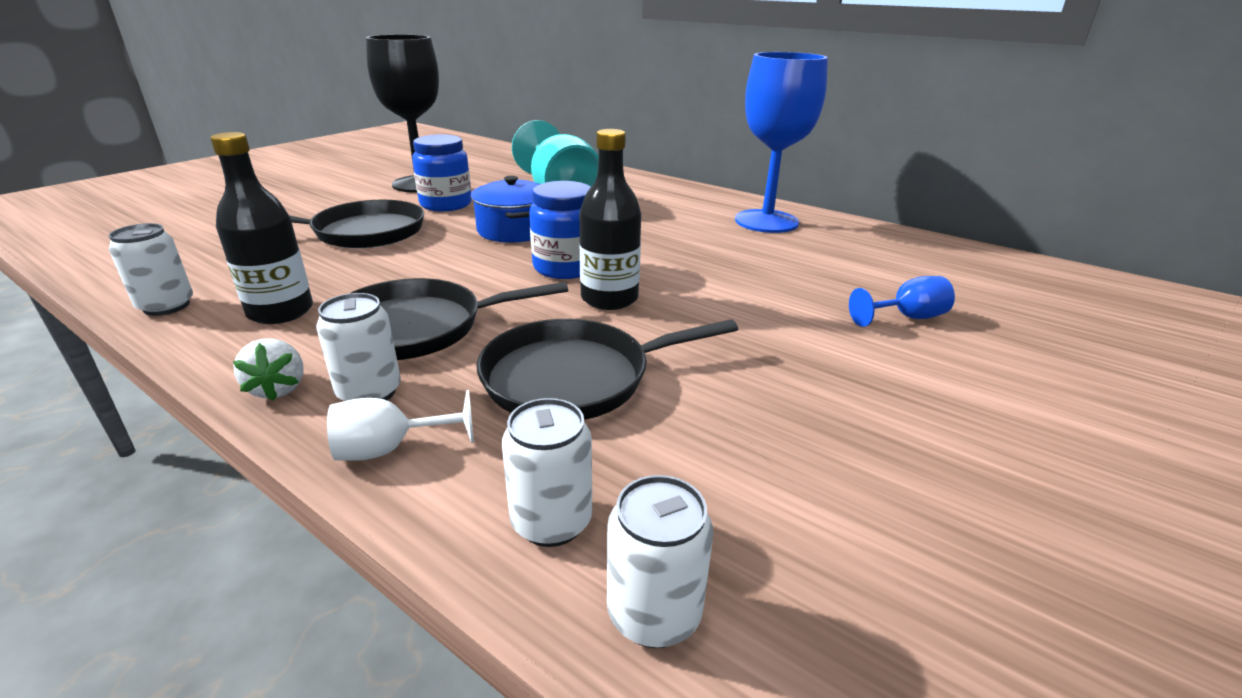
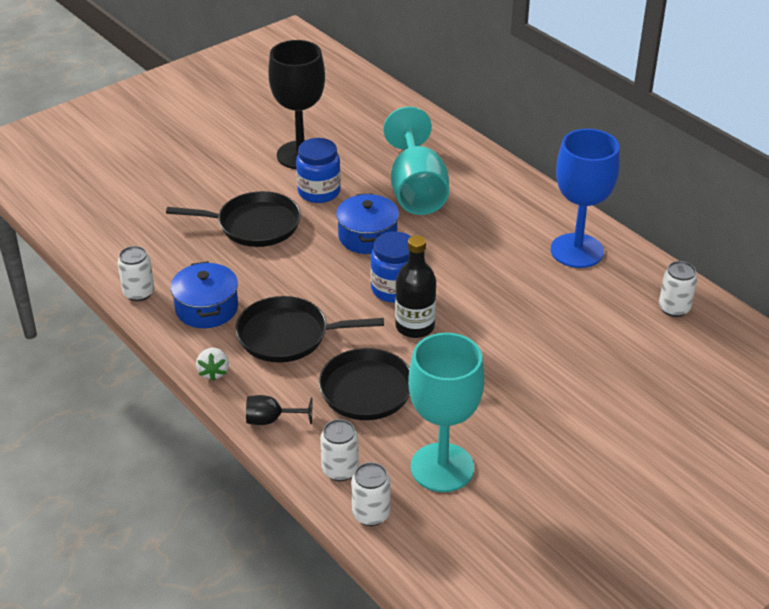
camera: 15 degrees right, 10 degrees up
black bottle [210,132,313,324] -> blue pot [170,261,238,328]
white can [316,293,401,401] -> white can moved to [659,261,697,317]
white goblet [327,390,474,461] -> black goblet [246,395,312,425]
blue goblet [849,276,955,327] -> none
none -> turquoise goblet [408,333,484,492]

